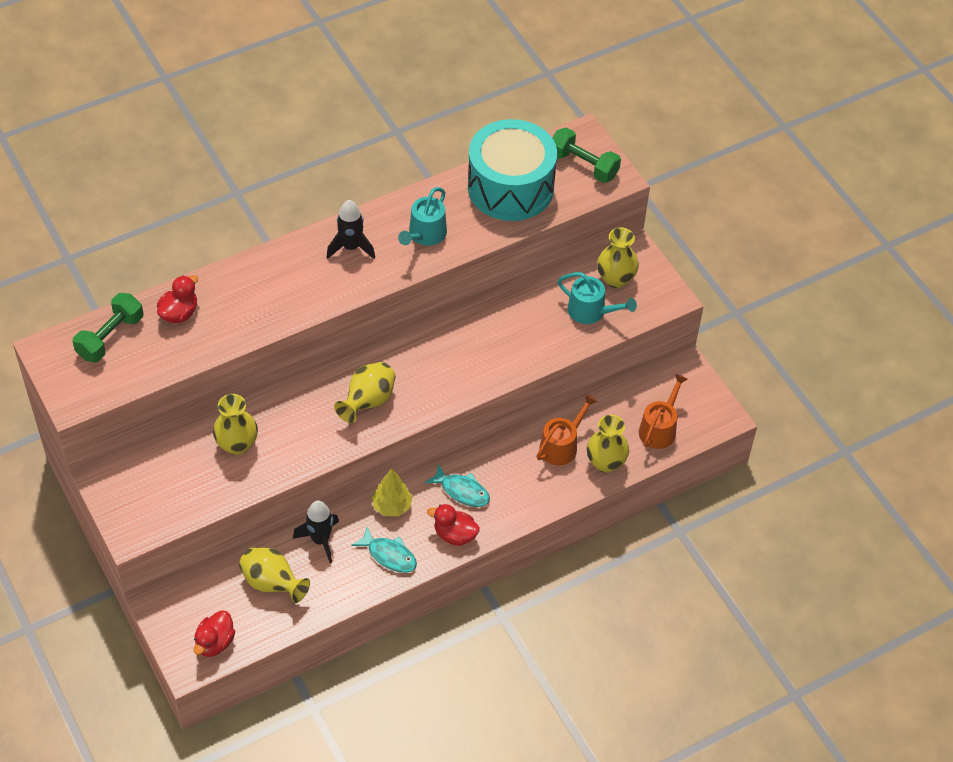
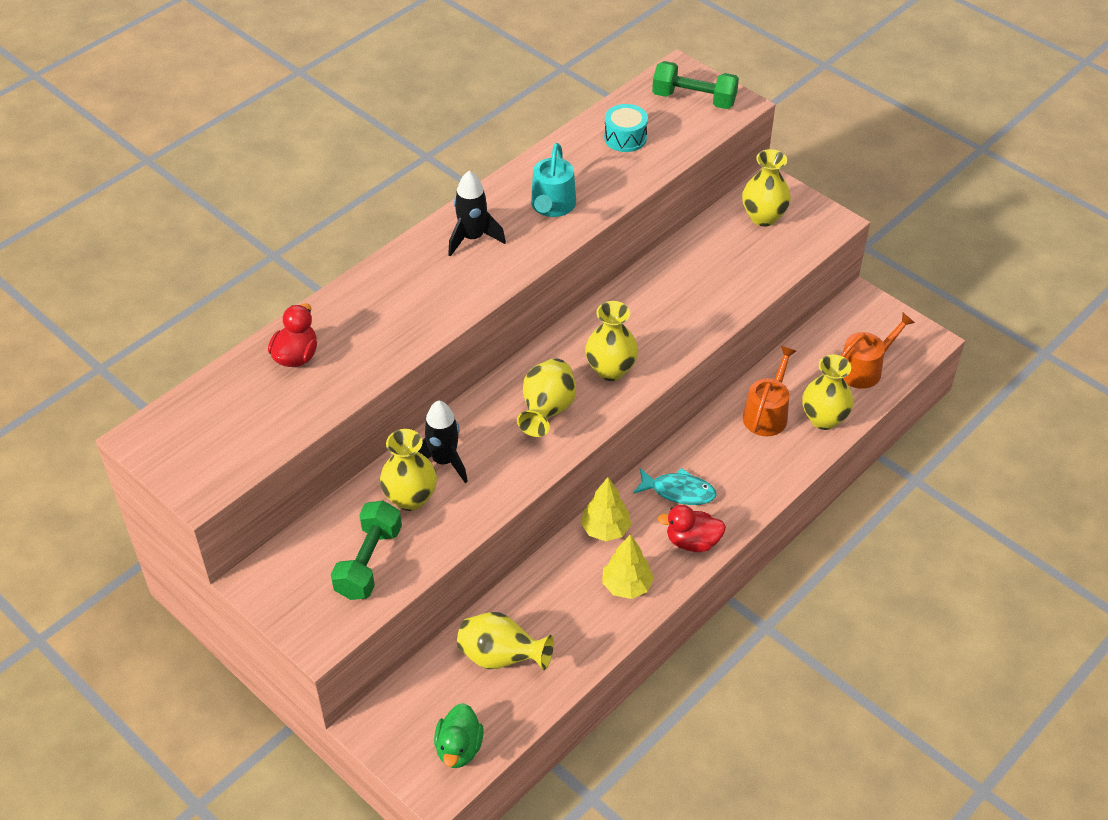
camera: 15 degrees left, 5 degrees down
green dumbbell [73,293,143,362] -> green dumbbell moved to [331,501,402,600]
red duck [194,611,235,657] -> green duck [434,703,484,768]
black rocket [293,501,339,563] -> black rocket moved to [418,401,468,483]
turquoise fish [351,527,417,573] -> yellow tree [602,534,654,599]
turquoise drum [468,119,557,221] -> turquoise drum [604,104,648,152], size x0.42
turquoise watering can [557,272,637,324] -> none
orange watering can [639,374,688,449] -> orange watering can turned 45 degrees clockwise [840,313,915,389]
none -> yellow vase [585,301,638,381]

